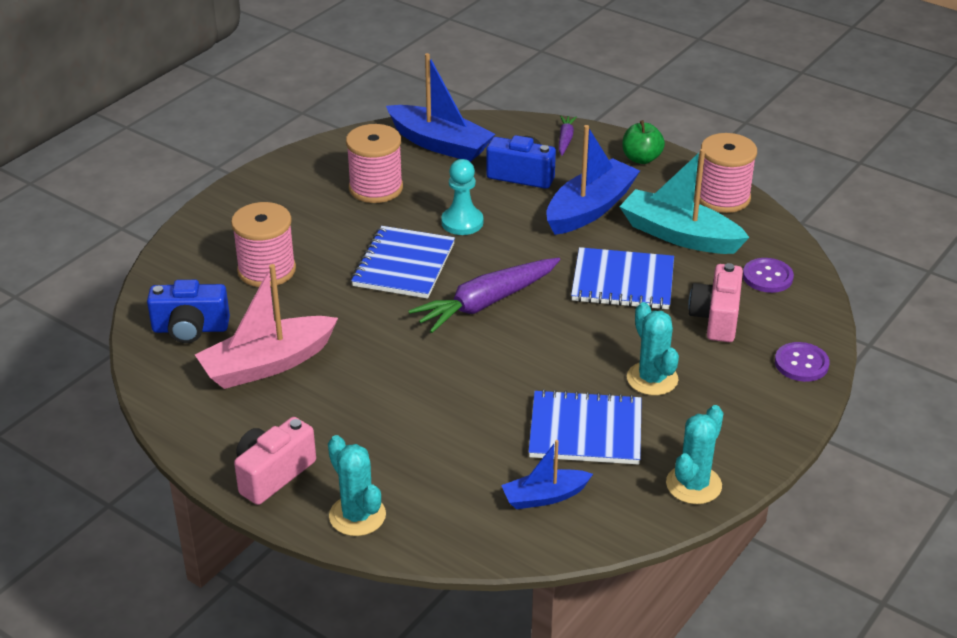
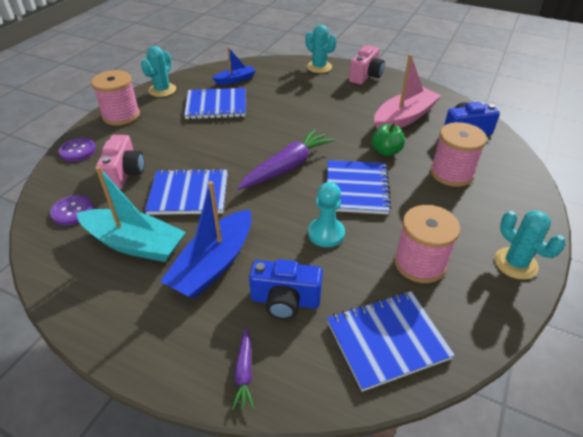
camera: 170 degrees right, 5 degrees up
blue boat [386,53,495,162] -> blue notebook [327,291,455,392]
green apple [622,120,665,164] -> green apple moved to [372,123,405,156]
turquoise cactus [627,302,679,396] -> turquoise cactus moved to [494,210,566,280]
pink spool [699,133,757,213] -> pink spool moved to [91,70,140,126]

